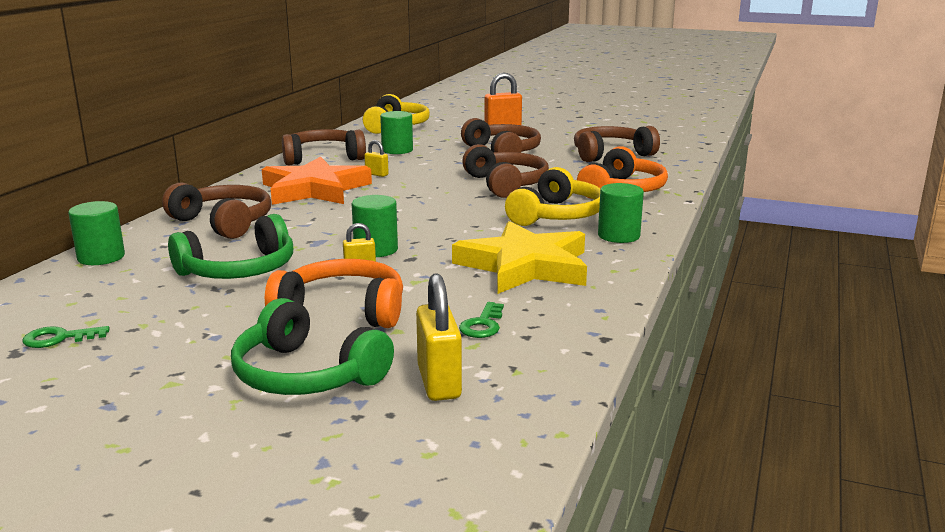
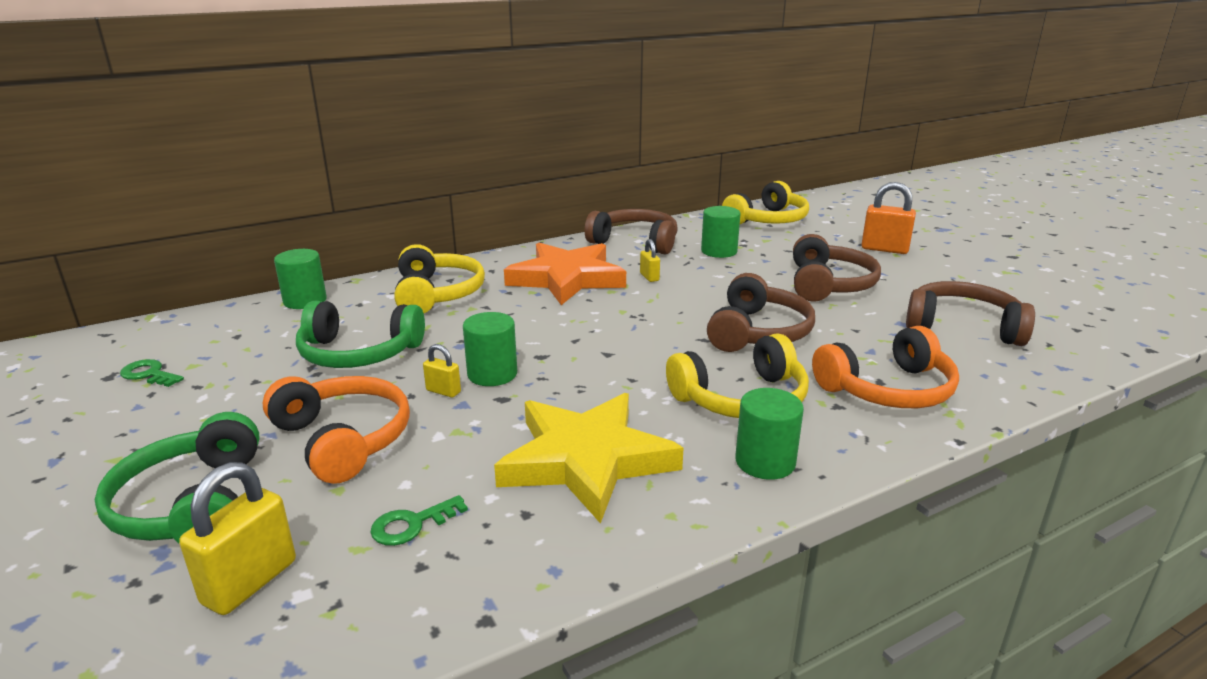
camera: 40 degrees right, 5 degrees up
brown headphones [162,182,271,239] -> yellow headphones [394,244,485,313]

